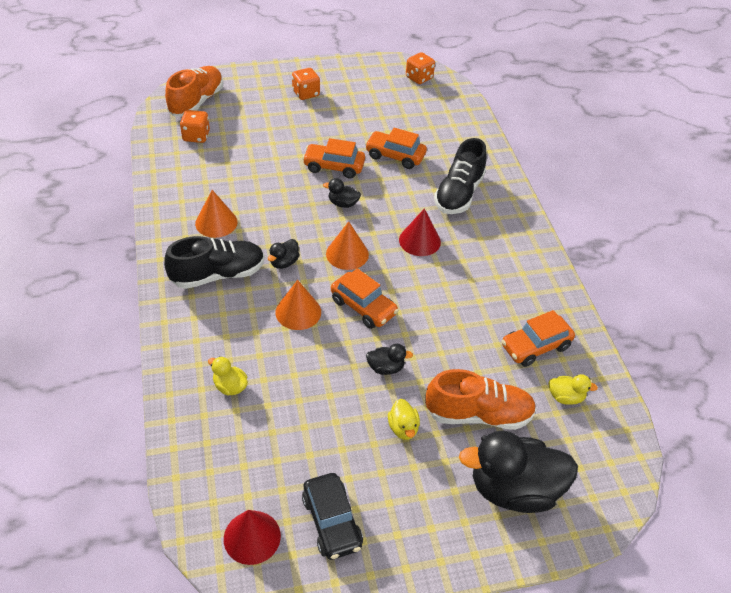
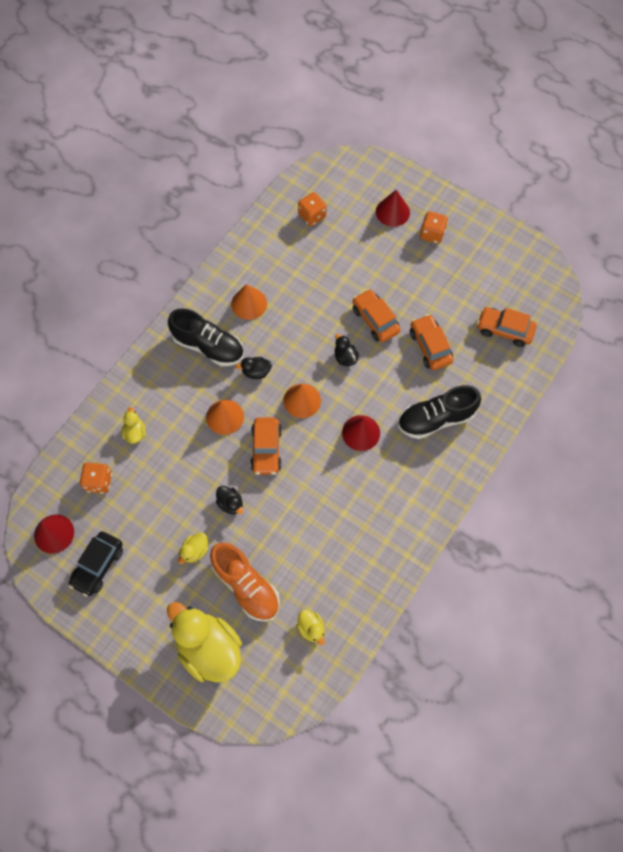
camera: 50 degrees right, 20 degrees up
orange shoe [165,66,223,116] -> none
orange dice [406,52,435,84] -> orange dice moved to [80,463,112,494]
black duck [459,430,578,513] -> yellow duck [167,602,242,682]
orange car [502,310,575,367] -> orange car moved to [477,307,537,347]
none -> red cone [376,190,410,227]

